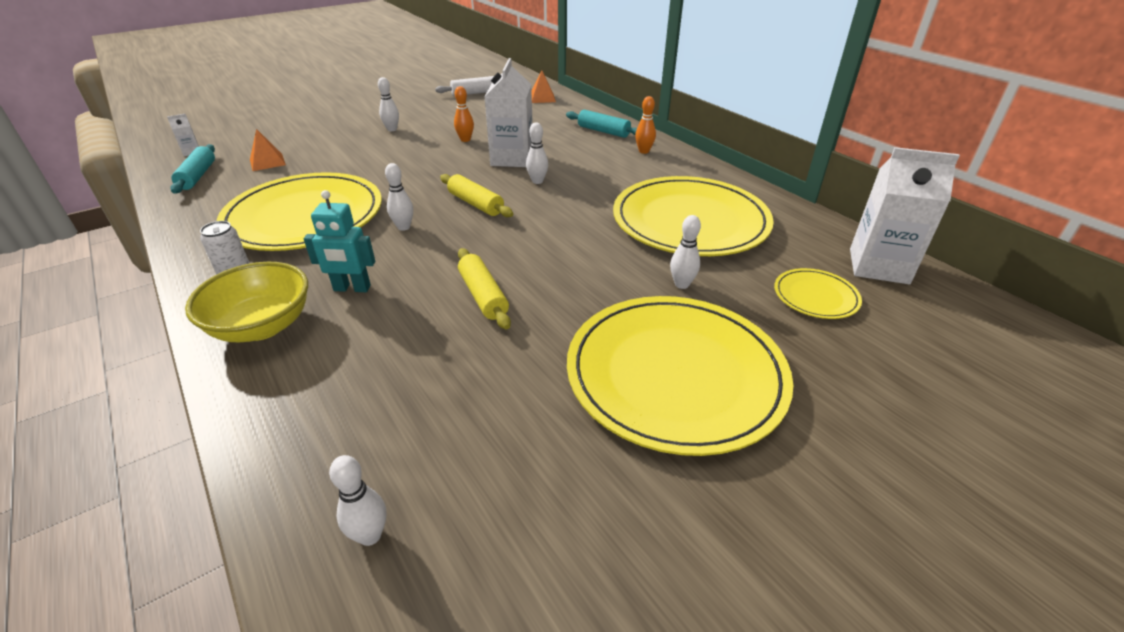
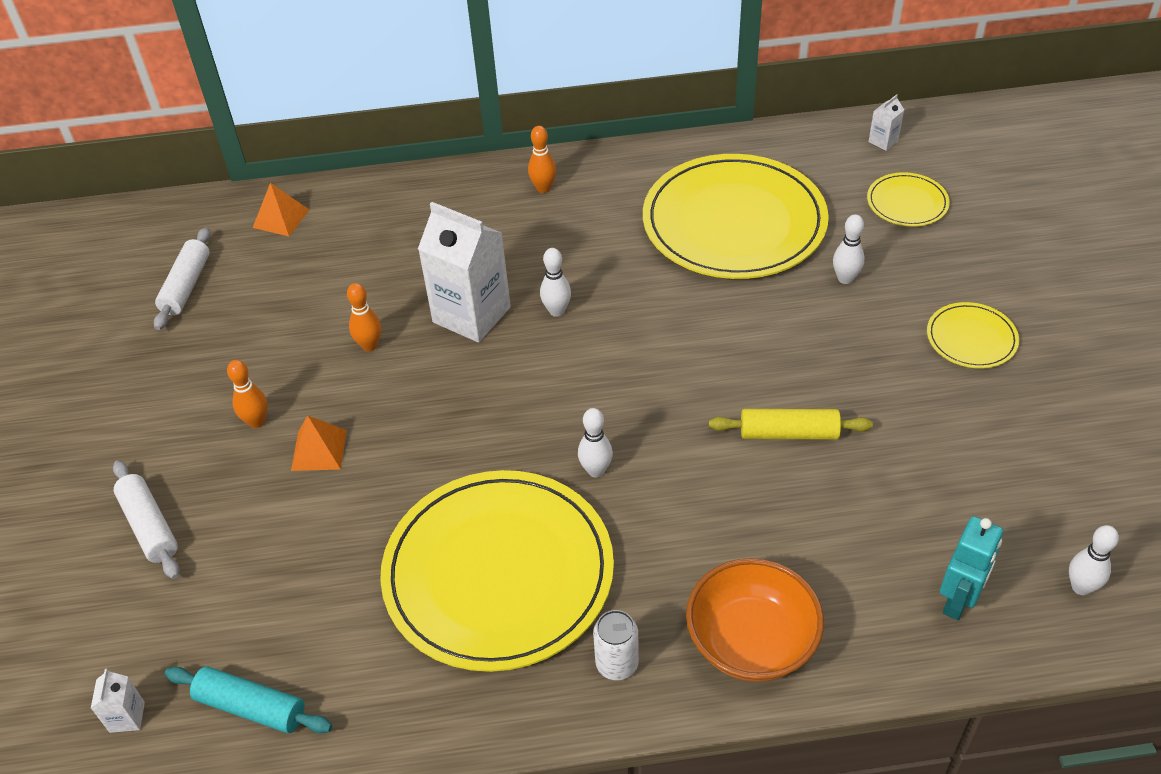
camera: 60 degrees left, 10 degrees up
yellow bowl [185,262,308,342] -> orange bowl [686,558,824,682]
orange pyramid [250,129,286,171] -> orange pyramid moved to [291,415,347,471]
turquoise robot [304,190,375,292] -> turquoise robot moved to [940,516,1003,620]
white bowling pin [378,77,399,131] -> orange bowling pin [227,360,268,428]
yellow rolling pin [440,174,513,217] -> none
turquoise rolling pin [566,110,637,138] -> none
yellow plate [567,296,793,456] -> yellow plate [927,302,1019,368], size x0.44
white carton [850,147,960,284] -> white carton [869,94,904,151], size x0.42
none -> white rolling pin [113,460,180,579]

